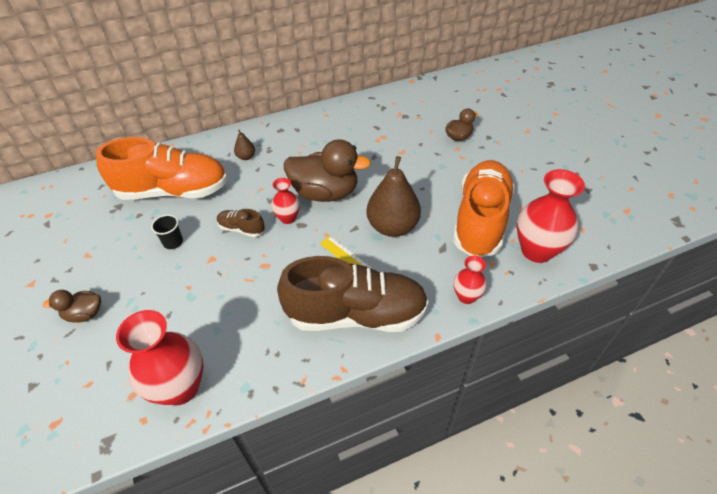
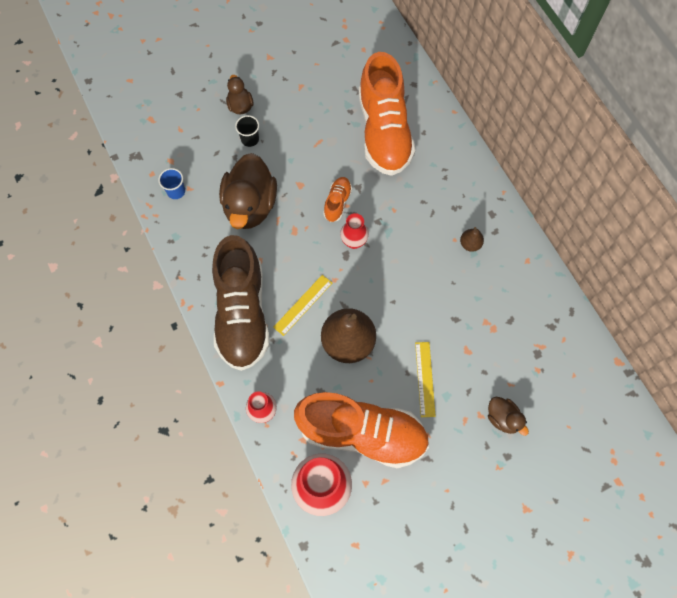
camera: 85 degrees right, 20 degrees up
red vase [116,310,203,405] -> blue cup [158,168,185,199]
black cup [151,215,183,249] -> black cup moved to [235,115,259,147]
brown shoe [217,209,265,237] -> orange shoe [323,177,352,222]
brown pear [234,130,255,160] -> brown pear moved to [460,227,484,252]
brown duck [284,139,371,202] -> brown duck moved to [219,153,277,229]
none -> yellow ruler [415,342,436,417]

